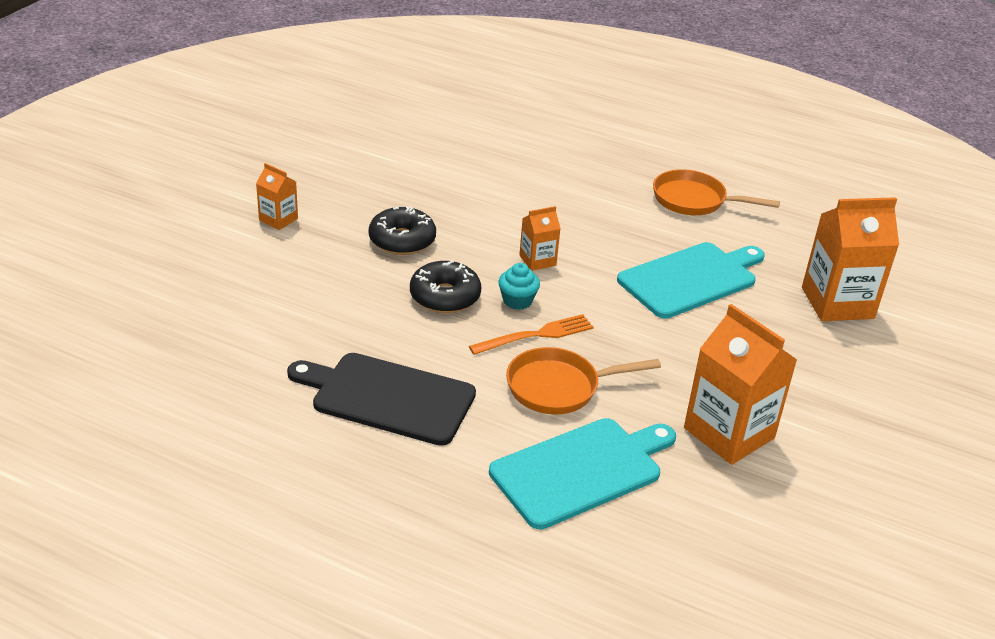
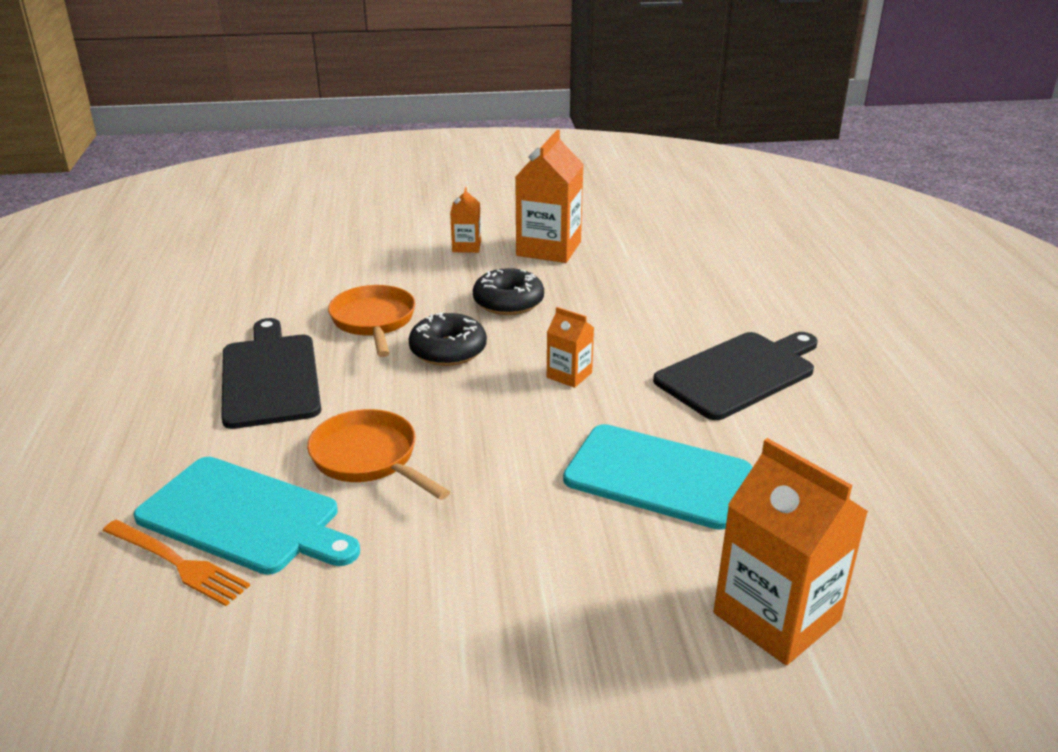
camera: 60 degrees right, 5 degrees down
orange fork [469,314,594,355] -> orange fork moved to [103,520,250,606]
turquoise cupcake [499,263,540,310] -> none
orange pan [653,169,780,215] -> orange pan moved to [328,285,415,357]
orange carton [684,304,797,465] -> orange carton moved to [515,130,584,263]
none -> black cutting board [653,332,818,420]

